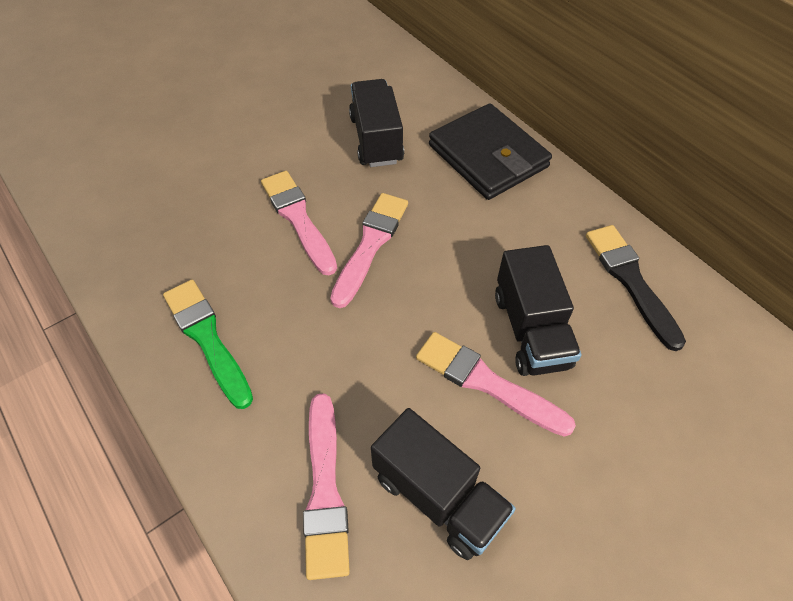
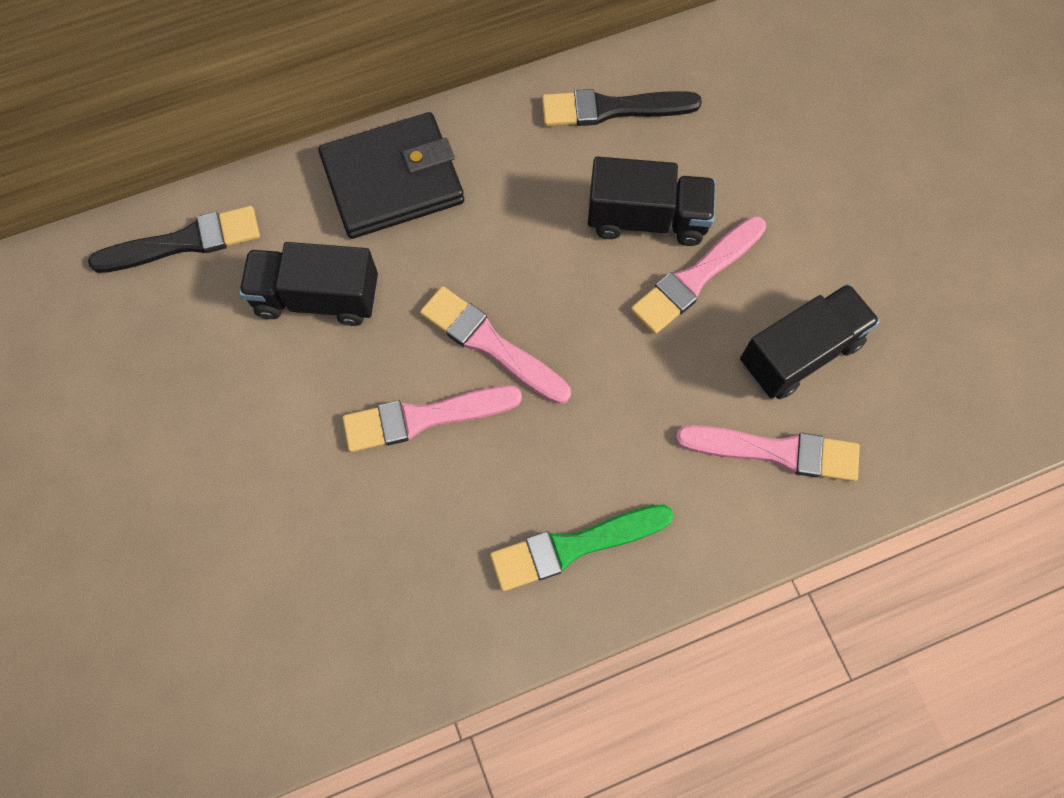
camera: 75 degrees left, 15 degrees up
none -> black brush [88,206,260,273]

